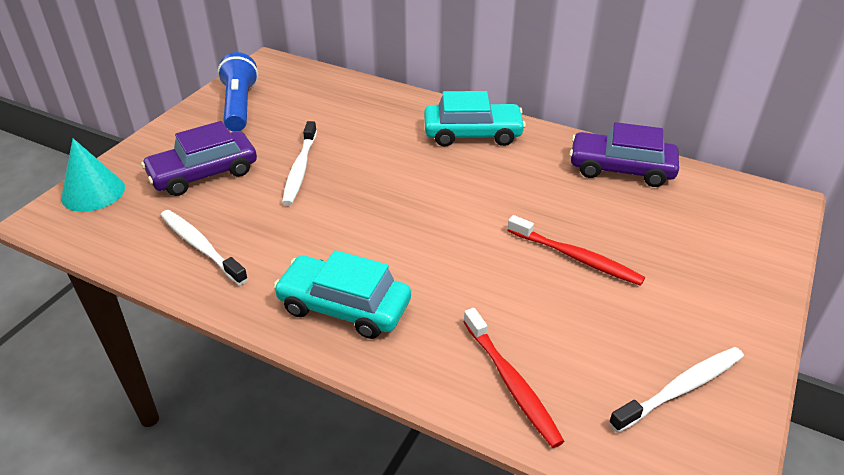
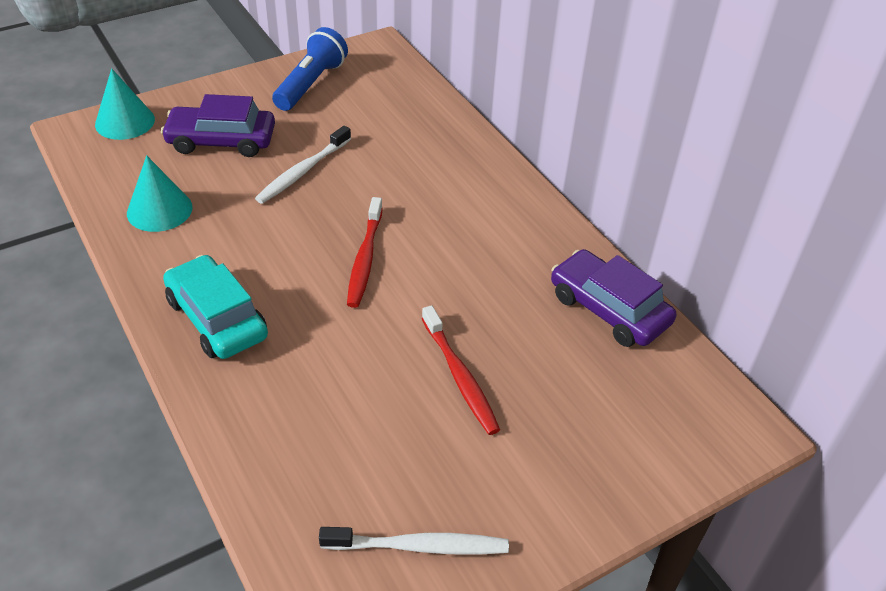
camera: 30 degrees right, 5 degrees up
white toothbrush [160,210,248,285] -> turquoise cone [127,155,193,232]
turquoise car [424,91,526,147] -> none
red toothbrush [463,308,565,448] -> red toothbrush moved to [347,197,383,308]

